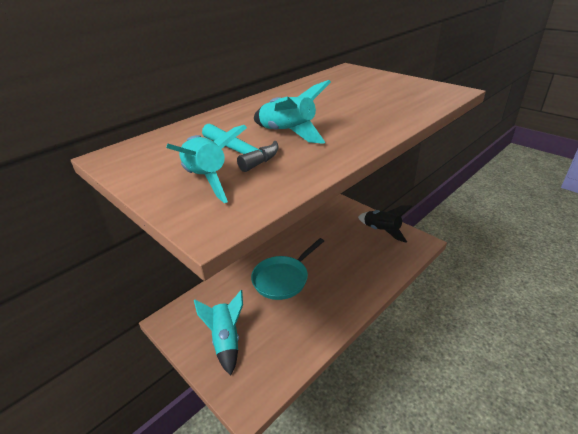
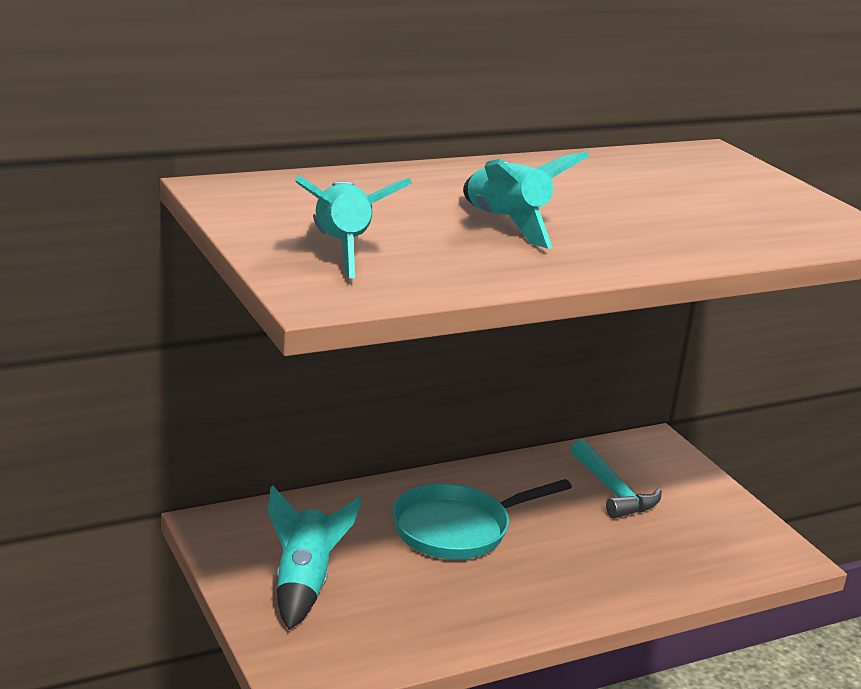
camera: 15 degrees right, 10 degrees down
turquoise hammer [202,123,279,172] -> turquoise hammer moved to [571,439,662,519]
black rocket [358,205,412,243] -> none

